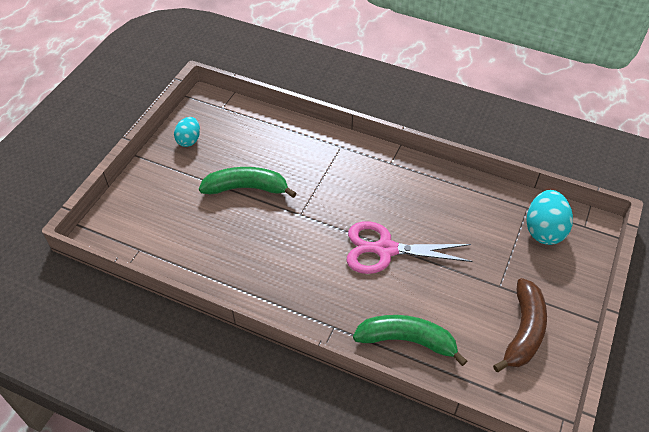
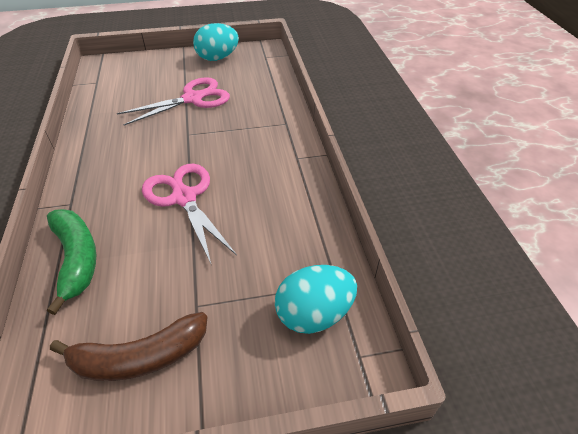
camera: 55 degrees right, 5 degrees down
turquoise egg [174,117,200,147] -> turquoise egg [193,23,239,61], size x1.59
green banana [199,167,297,198] -> pink scissors [117,77,230,125]

